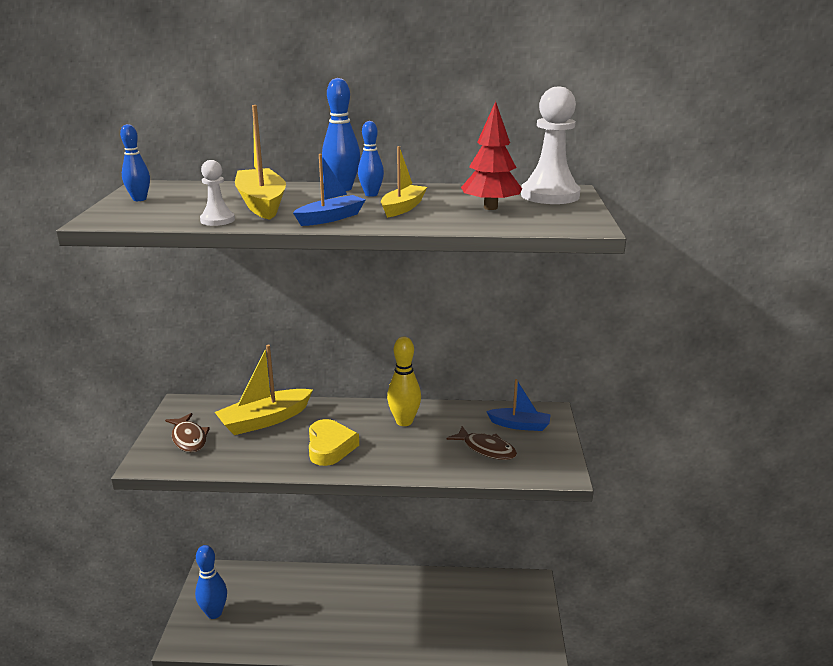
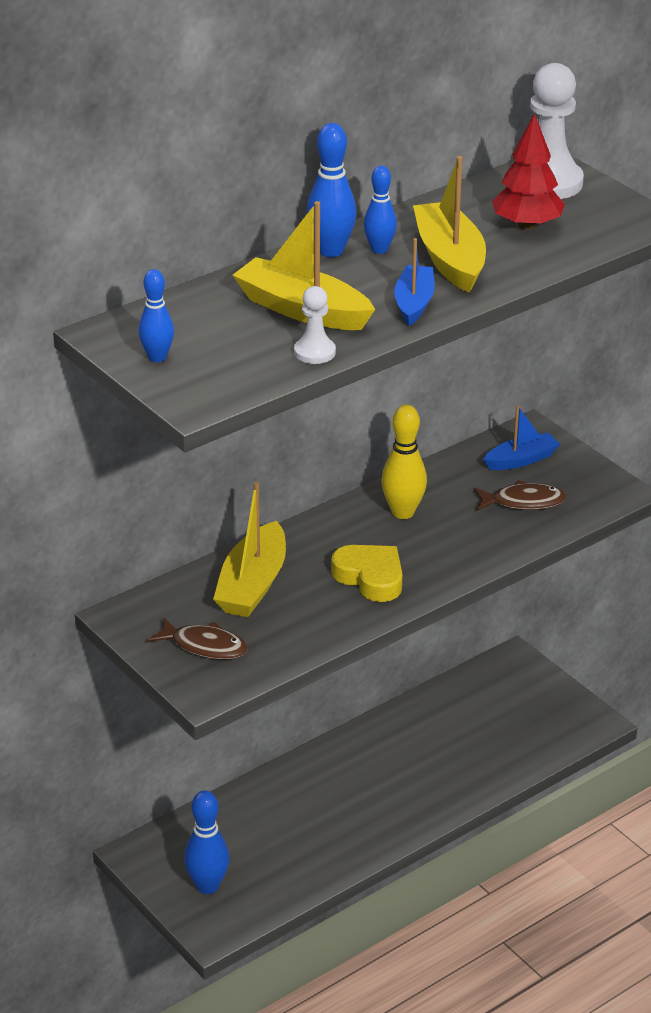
camera: 40 degrees left, 10 degrees up
yellow boat [381,146,427,218] -> yellow boat [413,156,486,293], size x1.58

